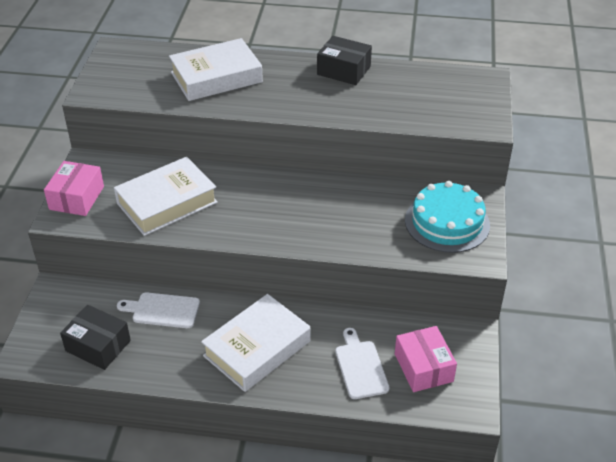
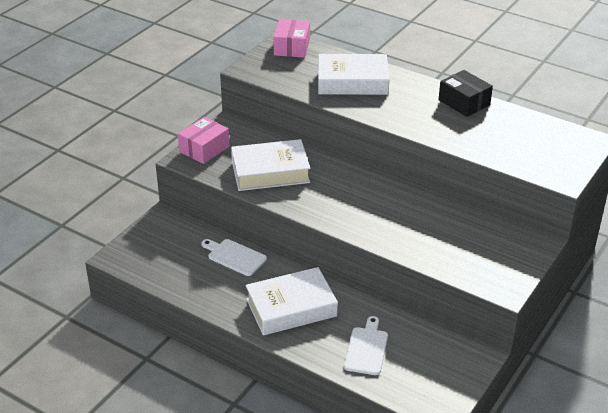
camera: 25 degrees right, 5 degrees down
black box [60,305,131,370] -> none
pink box [395,326,457,392] -> pink box moved to [273,19,310,58]
turquoise cake [405,181,490,253] -> none

